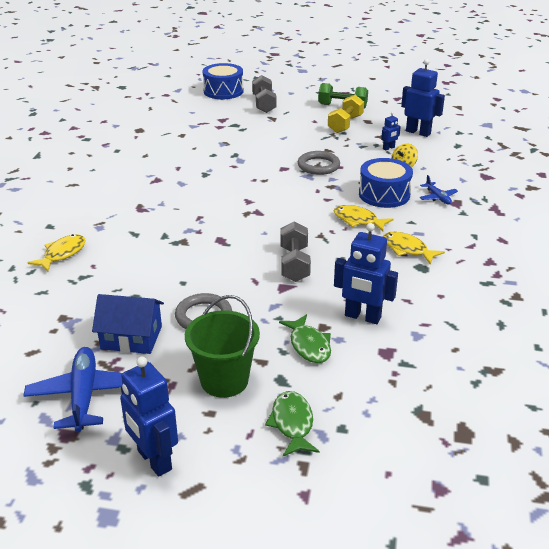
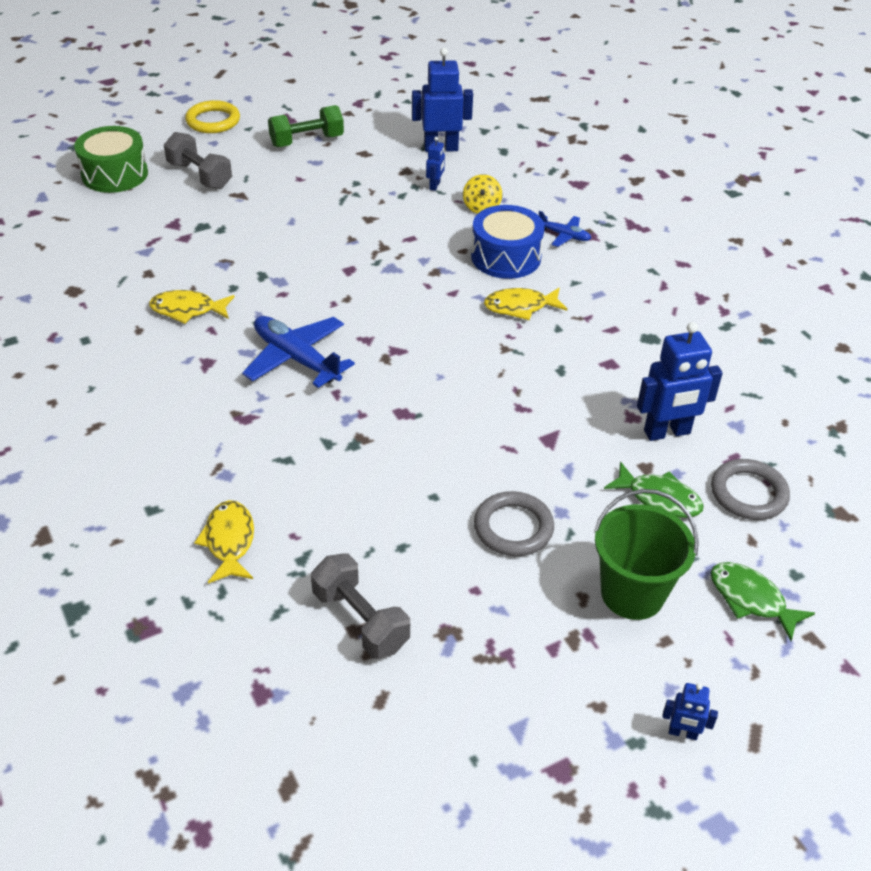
camera: 40 degrees left, 10 degrees up
blue plane [23,347,123,432] -> blue plane moved to [242,316,355,388]
blue house [92,294,164,354] -> none
blue robot [120,357,178,477] -> blue robot [662,683,718,740], size x0.50
blue drum [203,63,243,99] -> green drum [74,126,148,193]
grey dumbbell [280,222,311,282] -> grey dumbbell moved to [311,553,410,659]
grey ring [298,151,340,175] -> grey ring moved to [711,459,790,520]
yellow dumbbell [328,95,364,133] -> none
yellow fish [383,232,445,264] -> yellow fish moved to [149,290,234,324]
none -> yellow ring [185,100,240,133]

